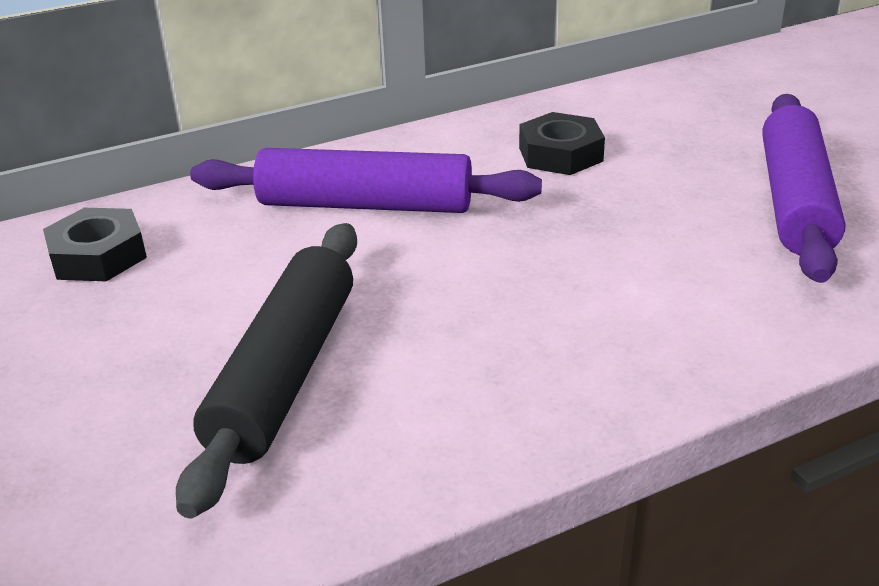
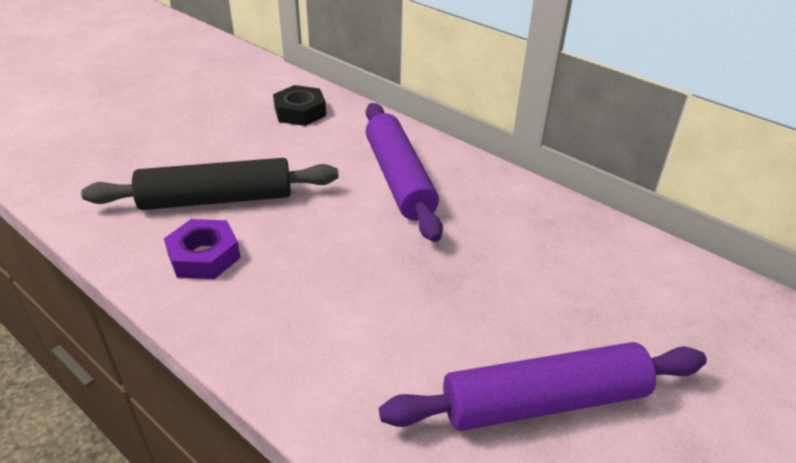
camera: 65 degrees right, 5 degrees up
black nut [519,112,605,175] -> none
none -> purple nut [164,219,241,279]

